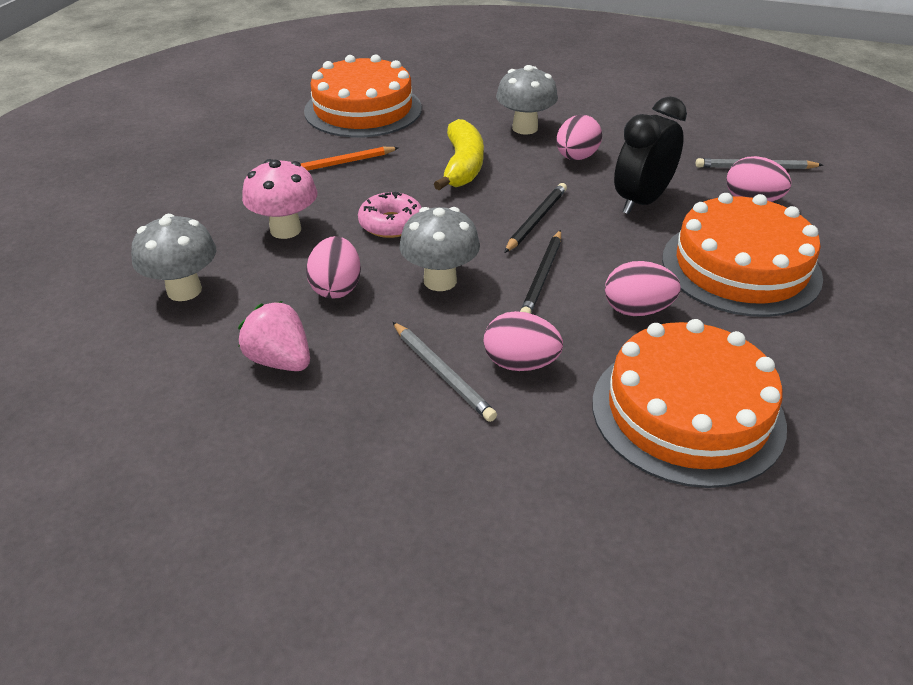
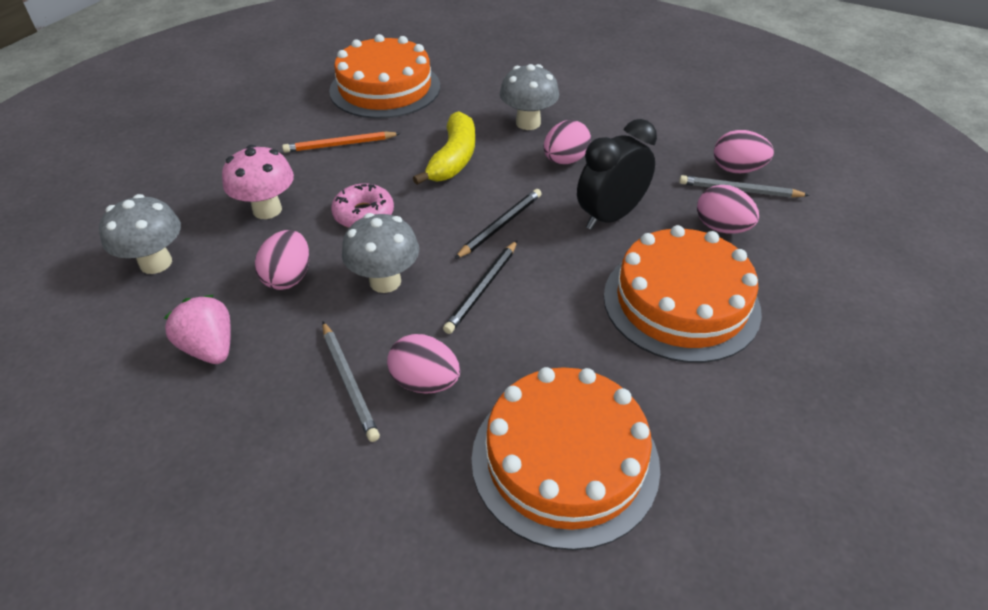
camera: 10 degrees right, 5 degrees up
pink egg [605,261,681,316] -> pink egg moved to [714,130,774,173]

